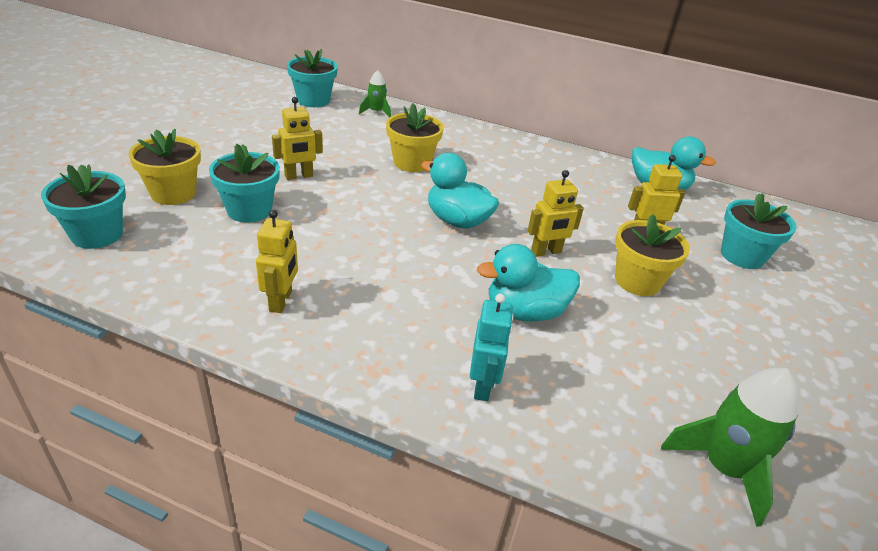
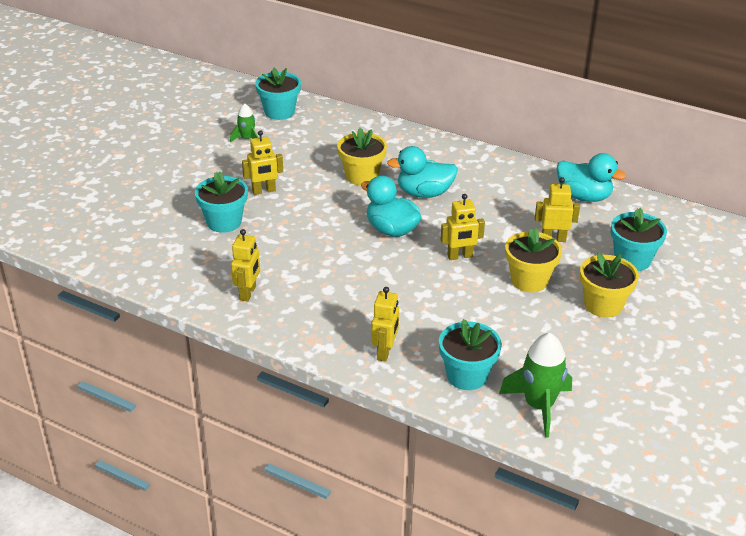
camera: 10 degrees right, 0 degrees up
turquoise flower pot [41,164,126,249] -> turquoise flower pot moved to [439,319,502,390]
yellow flower pot [128,129,201,205] -> yellow flower pot moved to [580,252,639,318]
green rocket [359,70,391,118] -> green rocket moved to [230,104,259,142]
turquoise robot [470,294,513,401] -> yellow robot [371,287,399,362]
turquoise duck [477,244,580,322] -> turquoise duck moved to [387,146,458,198]

